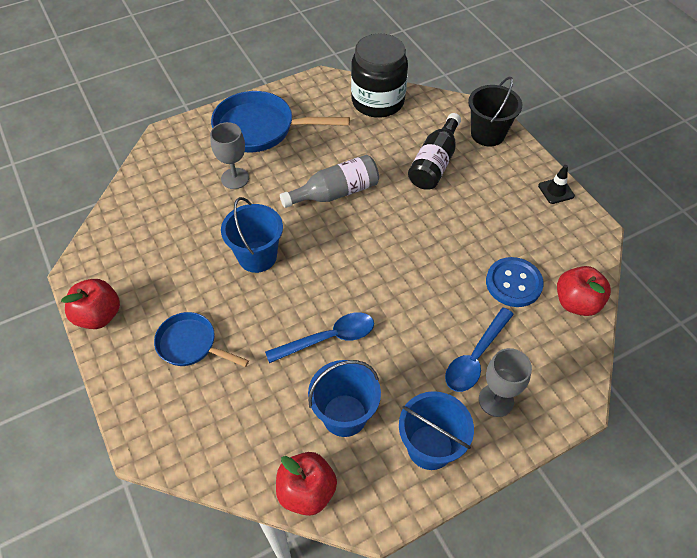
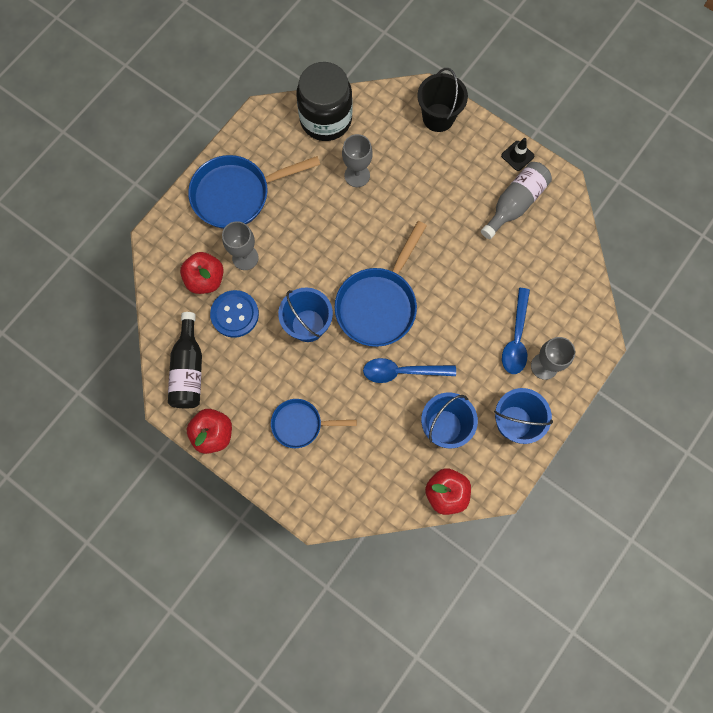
camera: 25 degrees left, 20 degrees up
blue spoon [265,312,374,363] -> blue spoon turned 135 degrees counterclockwise [363,358,456,383]
grey bottle [280,155,379,208] -> grey bottle moved to [481,162,552,239]
black bottle [408,113,461,190] -> black bottle moved to [168,312,202,408]
blue button [486,257,544,307] -> blue button moved to [210,290,259,338]
red apple [557,266,611,316] -> red apple moved to [180,252,224,294]
none -> blue pan [335,221,427,347]
none -> grey goblet [342,134,373,187]

